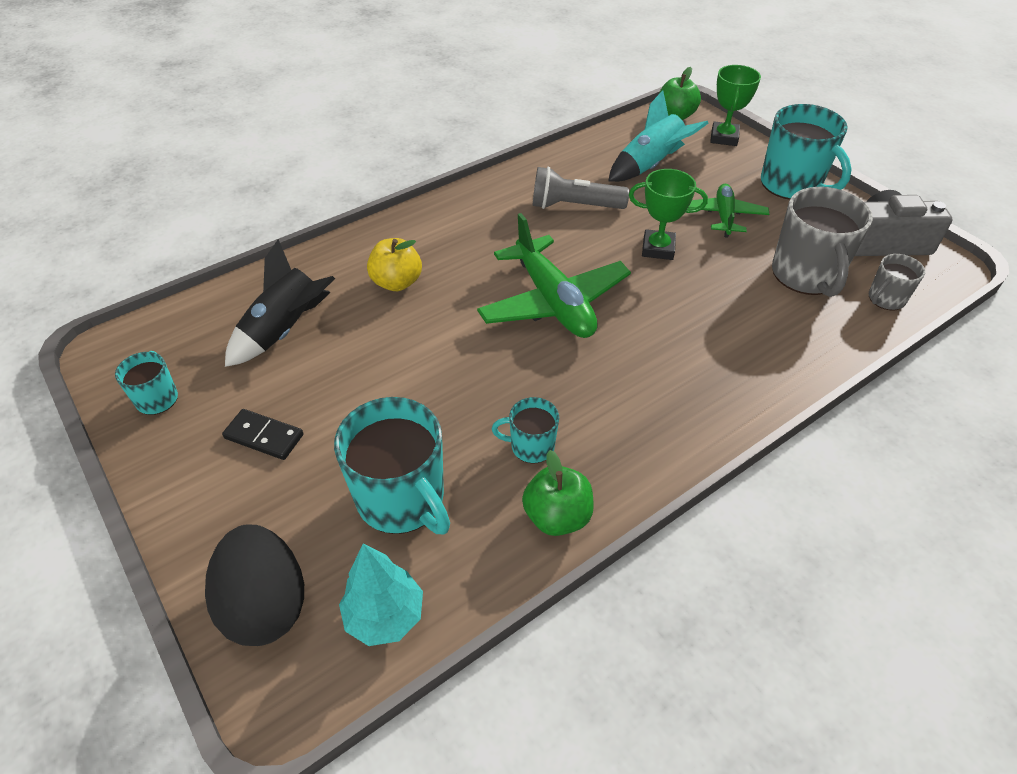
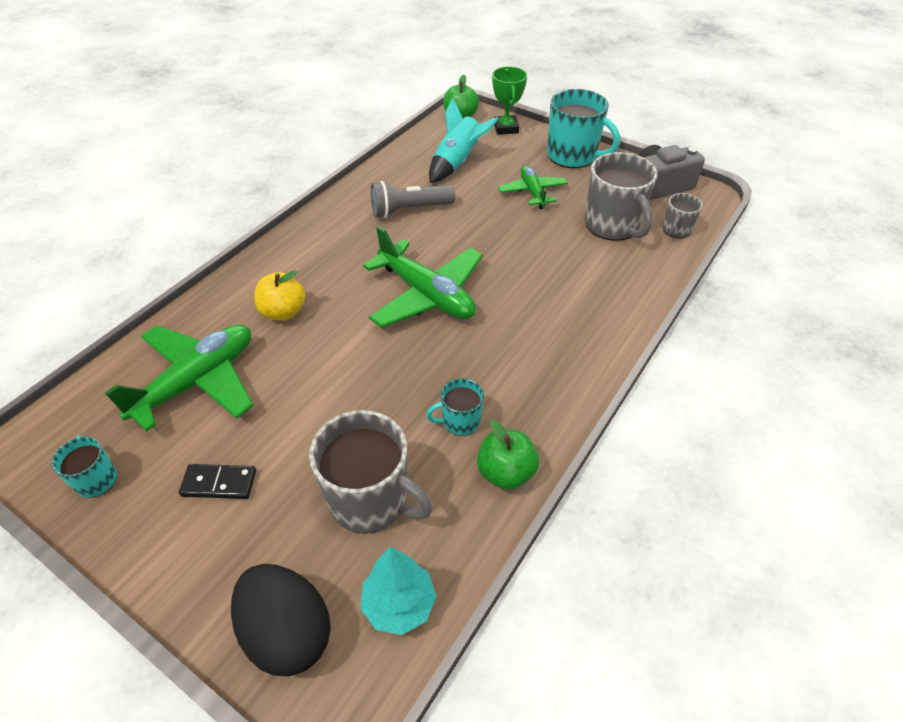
camera: 20 degrees left, 0 degrees up
black rocket [225,239,335,367] -> green plane [105,325,254,432]
turquoise mug [334,397,450,534] -> grey mug [309,410,433,534]
green trophy [629,169,708,260] -> none

